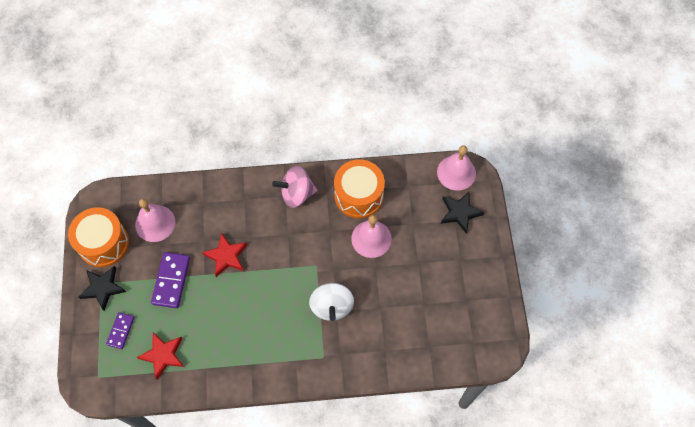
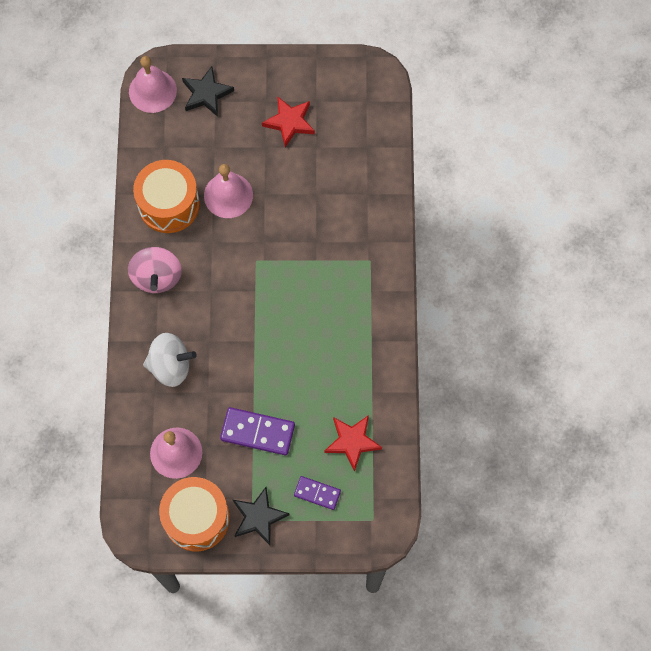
camera: 85 degrees left, 5 degrees up
red star [202,233,247,277] -> red star moved to [262,96,315,147]
white spinning top [309,283,354,321] -> white spinning top moved to [143,333,197,387]

